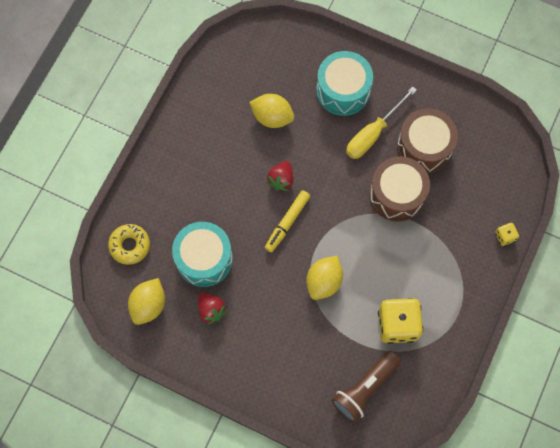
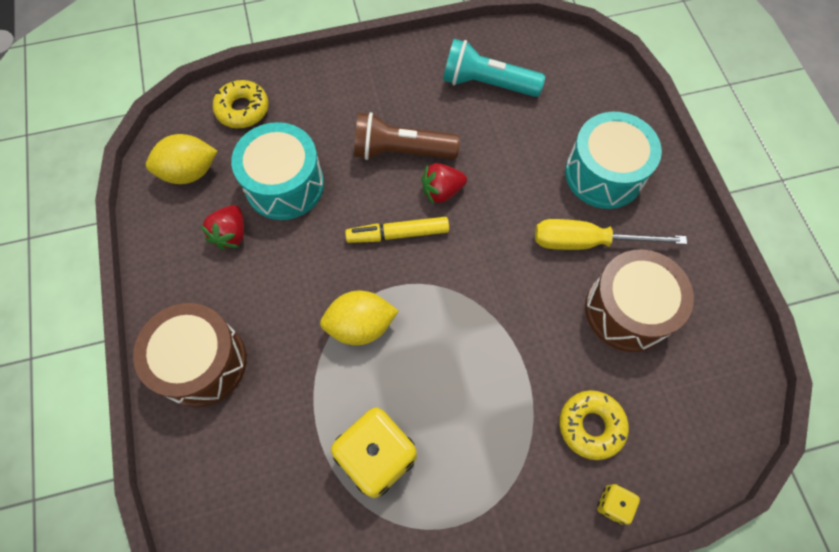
camera: 50 degrees right, 5 degrees down
yellow lemon [249,94,294,128] -> none
brown flashlight [331,351,401,423] -> brown flashlight moved to [354,112,460,160]
brown drum [369,157,430,222] -> brown drum moved to [133,303,247,408]
none -> turquoise flashlight [443,39,545,97]
none -> yellow donut [559,390,629,460]

